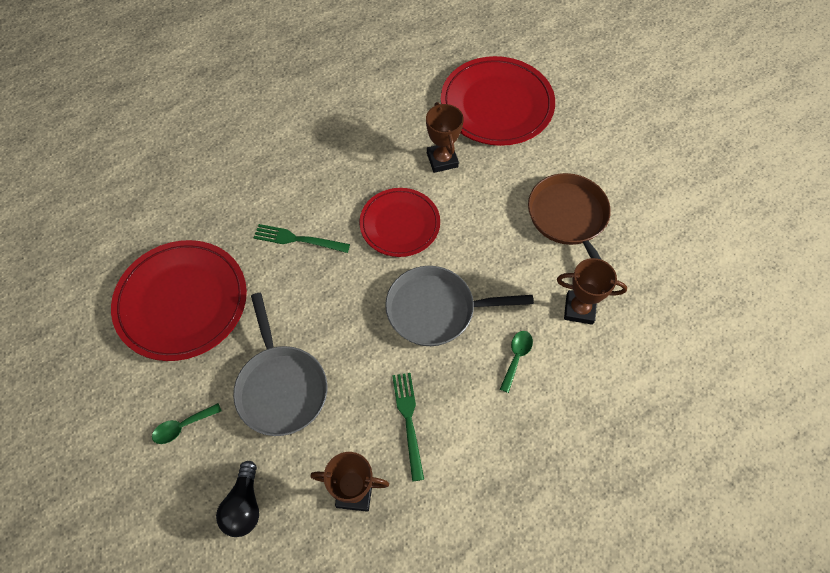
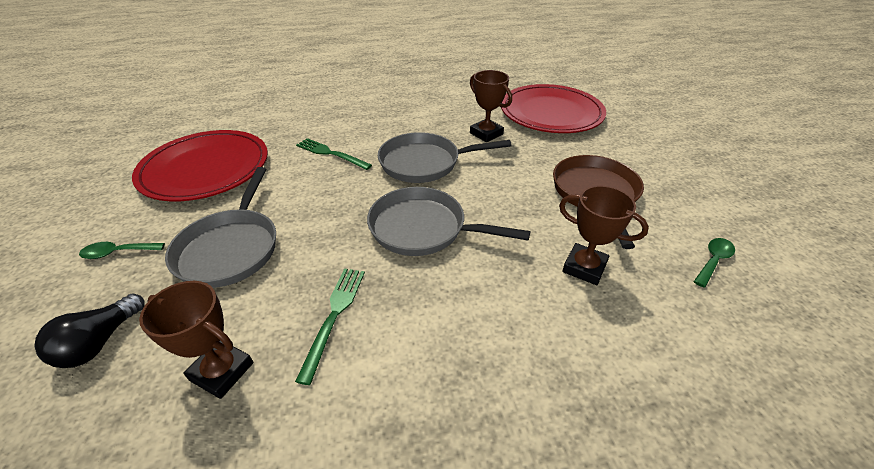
camera: 20 degrees right, 20 degrees down
red plate [359,188,440,257] -> grey pan [378,132,512,183]
brown trophy [426,102,464,173] -> brown trophy turned 45 degrees counterclockwise [470,70,512,142]
green spoon [500,331,533,393] -> green spoon moved to [693,238,735,288]

